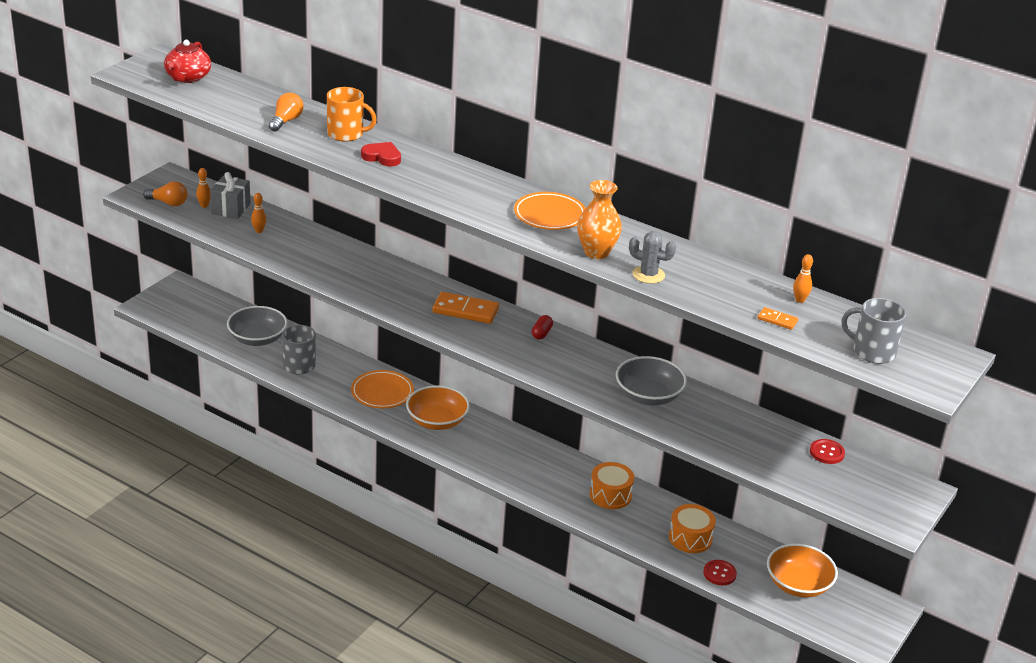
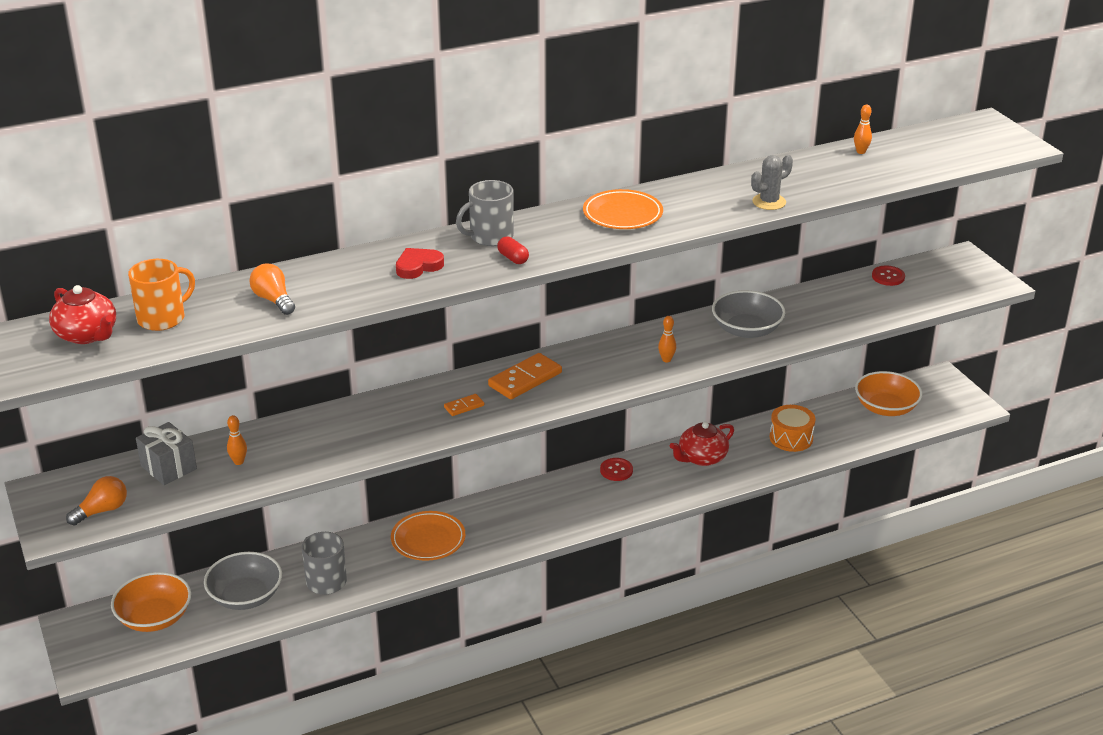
camera: 55 degrees left, 0 degrees up
orange bowling pin [196,168,211,208] -> orange bowling pin moved to [658,316,676,363]
orange mug [327,87,377,142] -> orange mug moved to [128,259,195,331]
orange bowl [406,386,470,430] -> orange bowl moved to [111,572,191,632]
red capsule [532,315,553,340] -> red capsule moved to [497,236,529,264]
orange vase [577,180,622,259] -> none
orange drum [590,462,634,509] -> red teapot [670,422,734,466]
red button [703,560,737,585] -> red button moved to [600,458,633,481]
orange domino [758,307,798,330] -> orange domino moved to [444,394,484,416]
grey mug [842,298,907,364] -> grey mug moved to [456,180,514,246]

